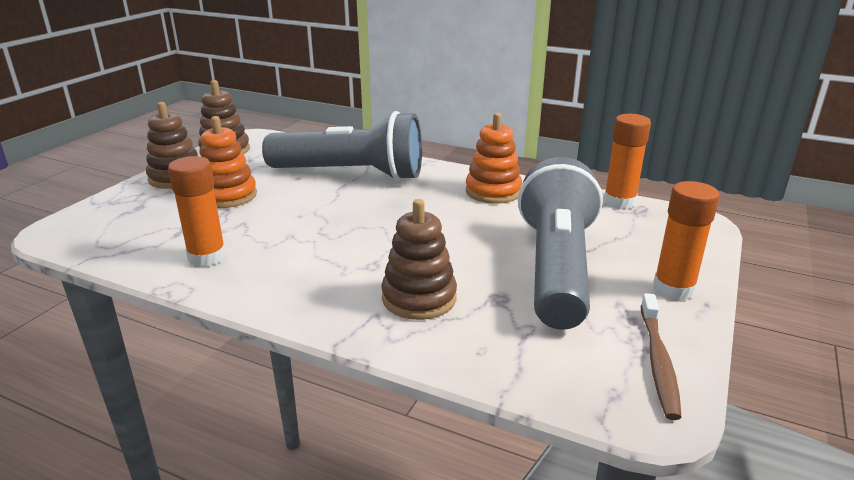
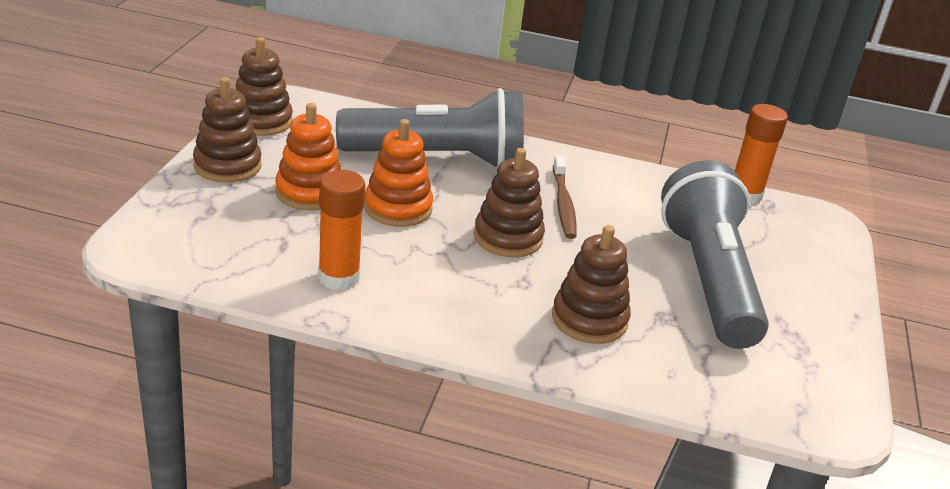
camera: 15 degrees left, 5 degrees up
orange stacking toy [466,113,522,204] -> orange stacking toy moved to [364,119,433,227]
brown toothbrush [641,293,682,420] -> brown toothbrush moved to [553,155,577,239]
orange glue stick [653,181,720,301] -> none
none -> brown stacking toy [474,148,545,257]

